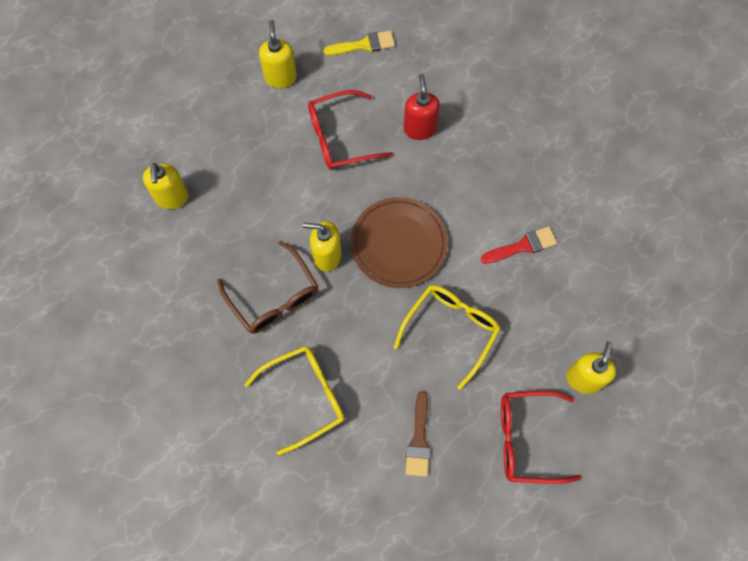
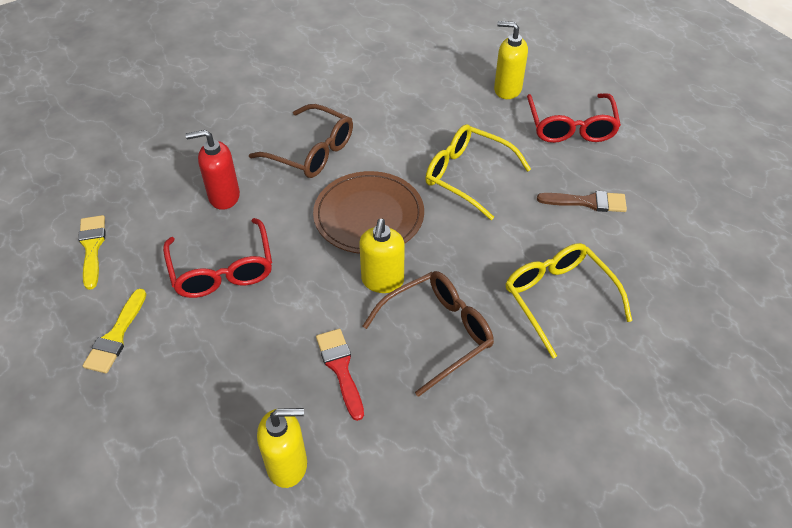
camera: 90 degrees left, 20 degrees down
yellow soap dispenser [259,20,297,88] -> yellow brush [83,288,146,373]
red brush [481,227,557,264] -> red brush moved to [316,329,364,421]
none -> brown glasses [249,104,353,178]

